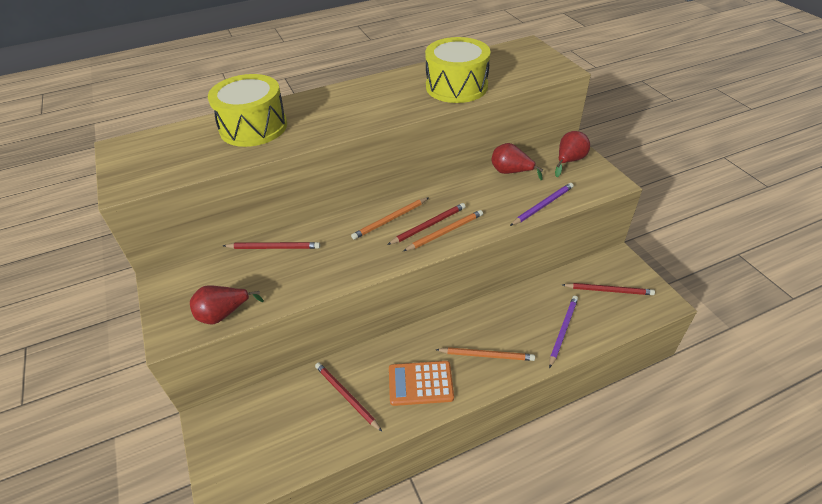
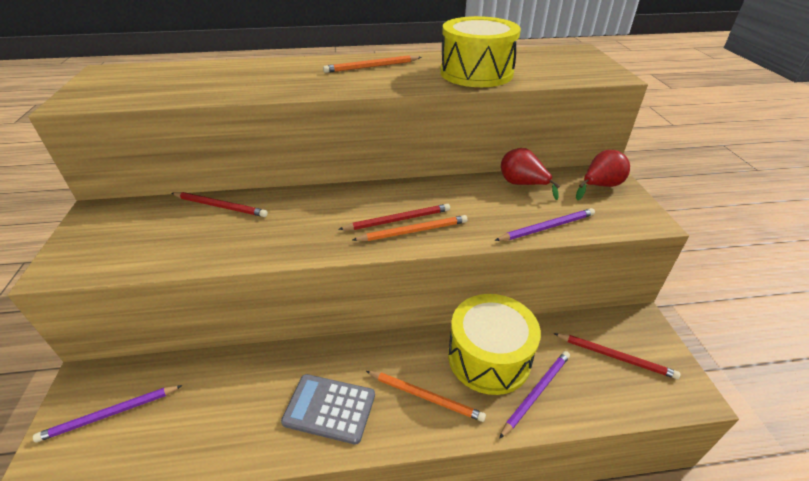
camera: 15 degrees right, 5 degrees down
red pear [190,285,264,324] -> none
yellow drum [208,74,287,147] -> yellow drum moved to [448,294,541,395]
red pencil [315,362,382,431] -> none
orange pencil [351,197,429,240] -> orange pencil moved to [323,55,421,73]
orange calculator [389,361,454,406] -> grey calculator [281,374,375,445]
none -> purple pencil [33,385,183,442]

